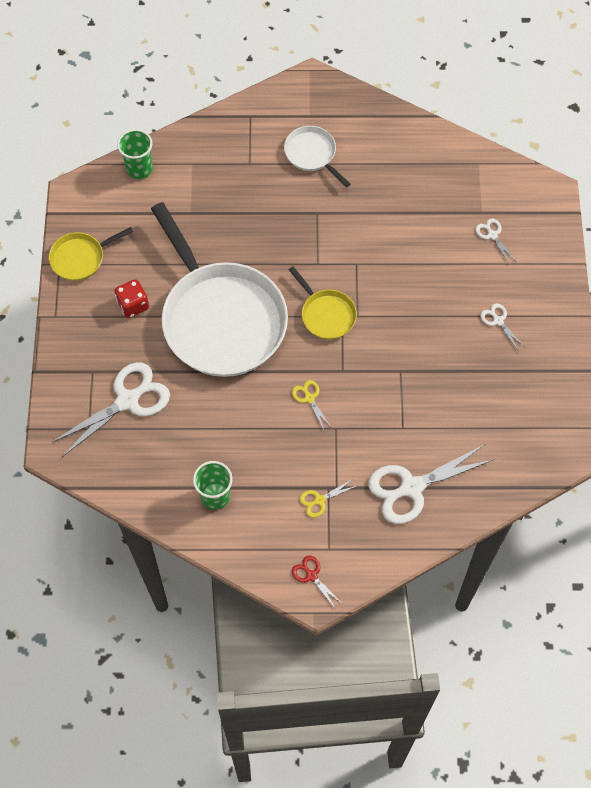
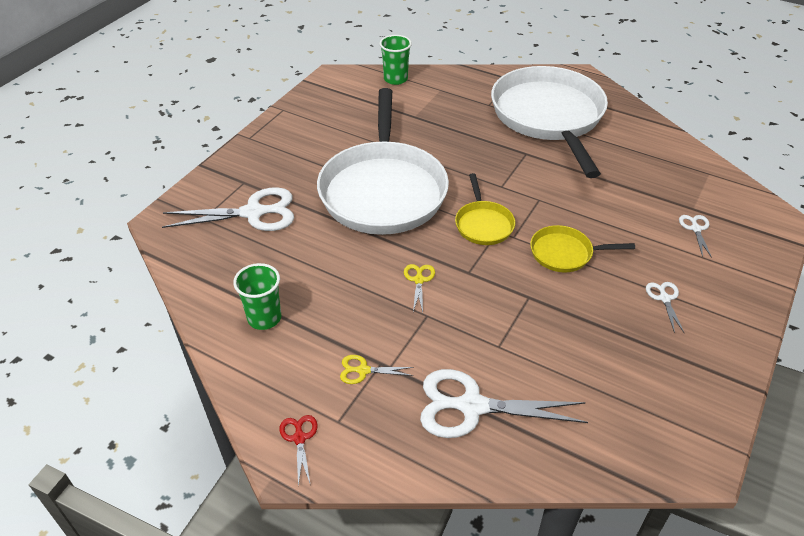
camera: 30 degrees right, 20 degrees down
yellow pan [49,227,133,281] -> yellow pan moved to [530,225,635,272]
red dice [115,279,149,318] -> none
white pan [284,126,350,187] -> white pan [491,66,608,178], size x2.26

